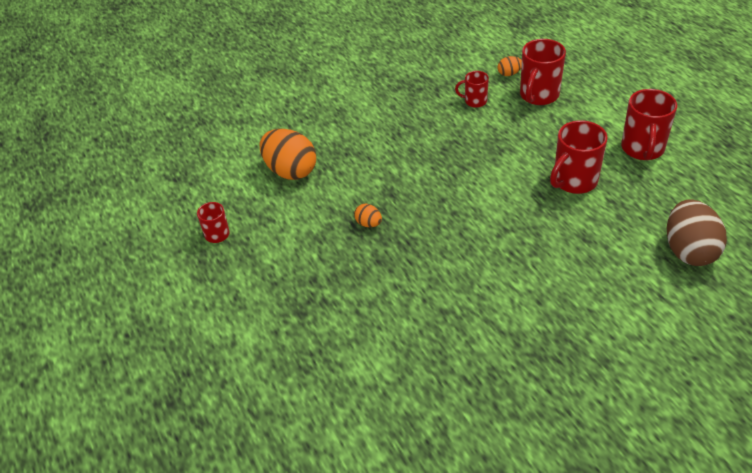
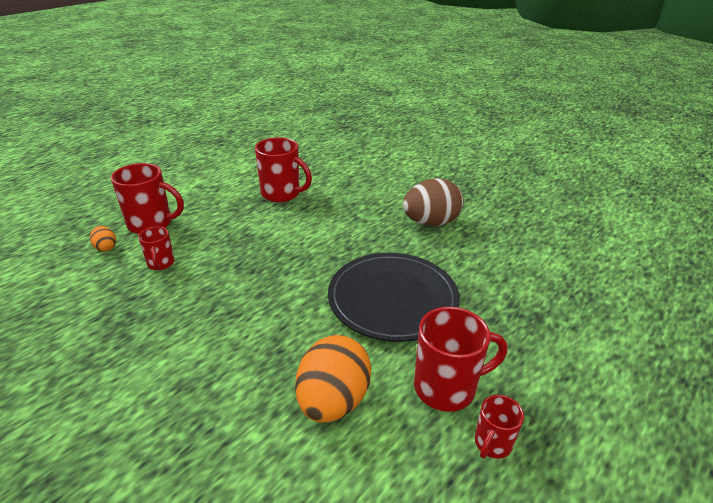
camera: 115 degrees left, 10 degrees down
orange egg [354,204,382,227] -> black plate [328,253,460,342]
red mug [621,89,677,160] -> red mug moved to [414,307,507,412]
brown egg [667,199,727,266] -> brown egg moved to [403,178,463,226]

